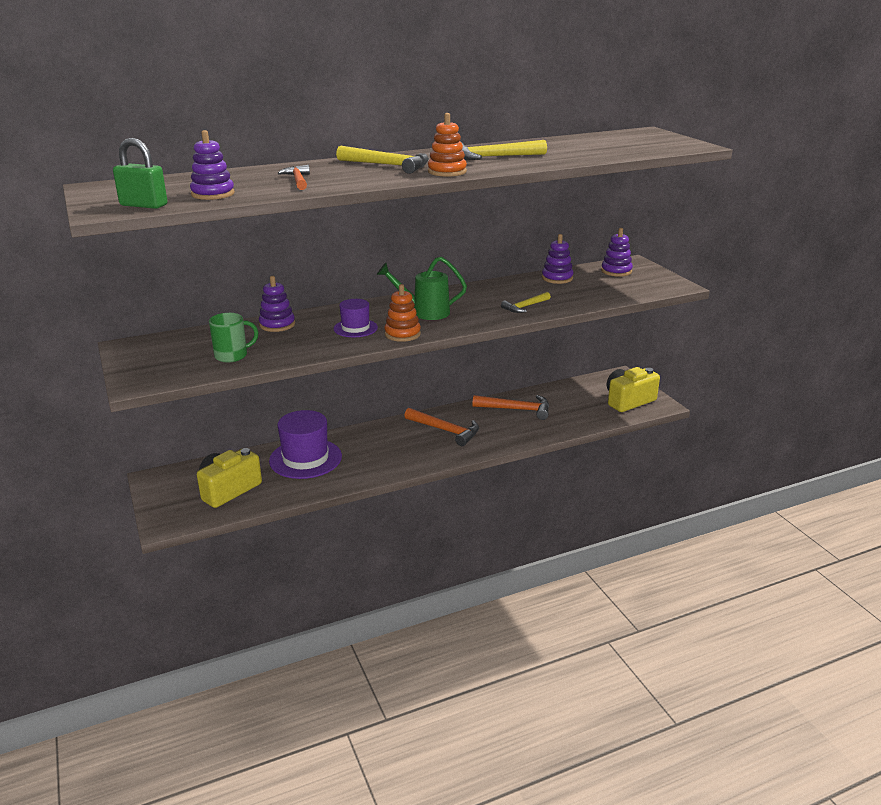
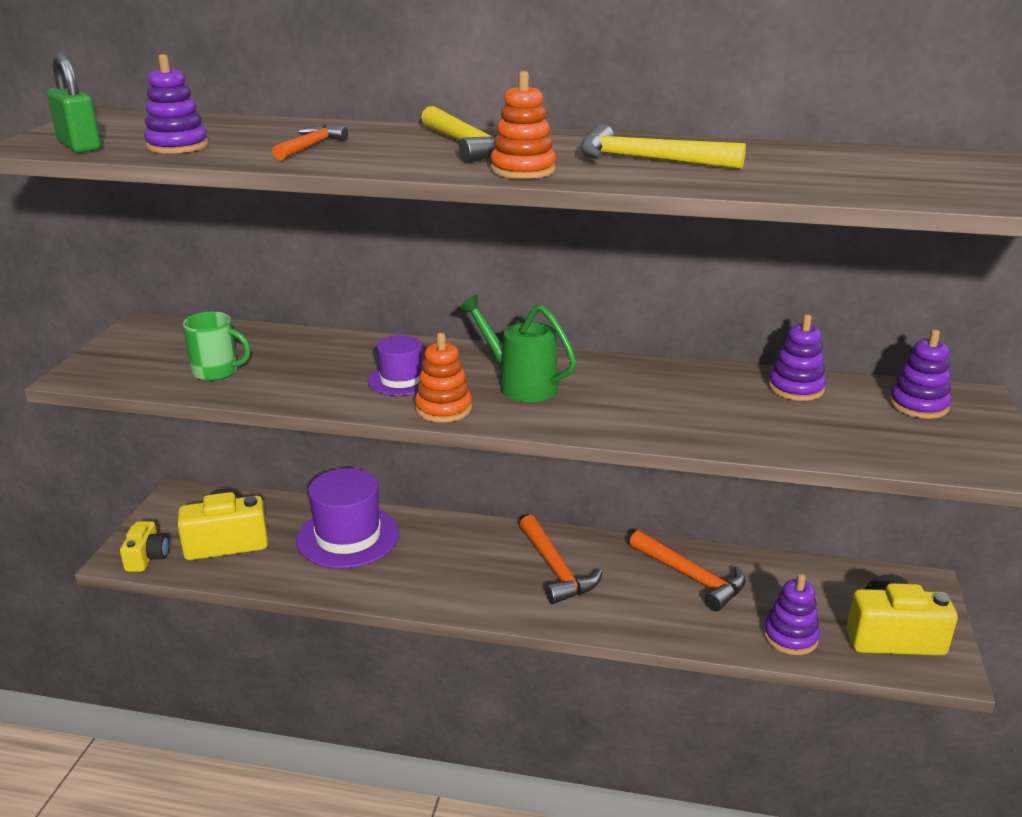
camera: 35 degrees right, 0 degrees up
purple stacking toy [259,276,295,332] -> purple stacking toy moved to [764,574,820,655]
yellow hammer [501,292,551,313] -> none
none -> yellow camera [120,521,169,572]

